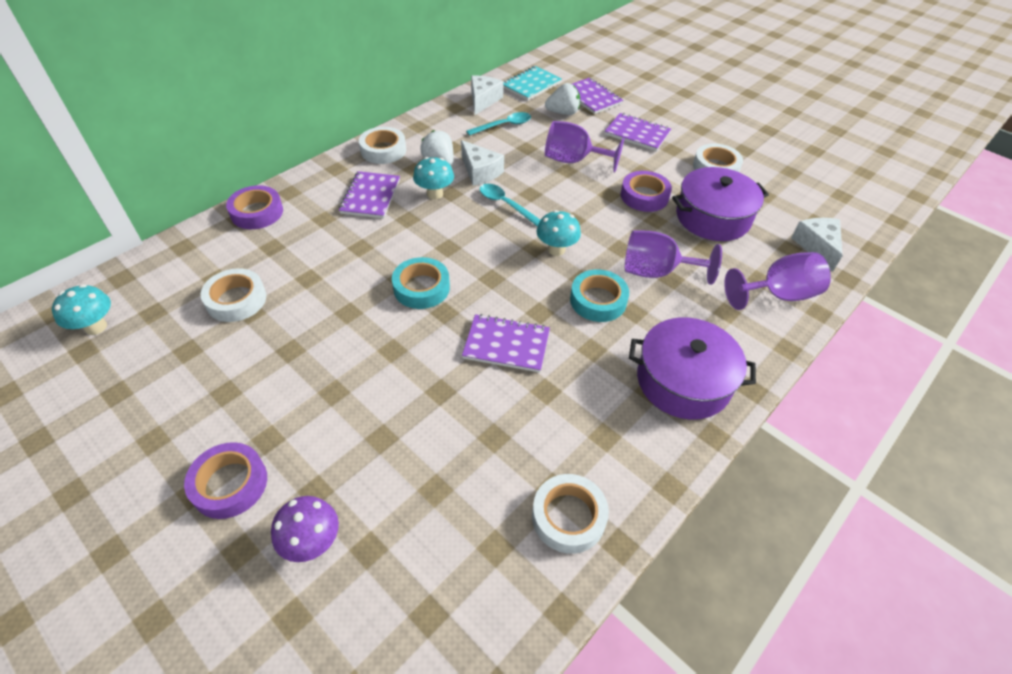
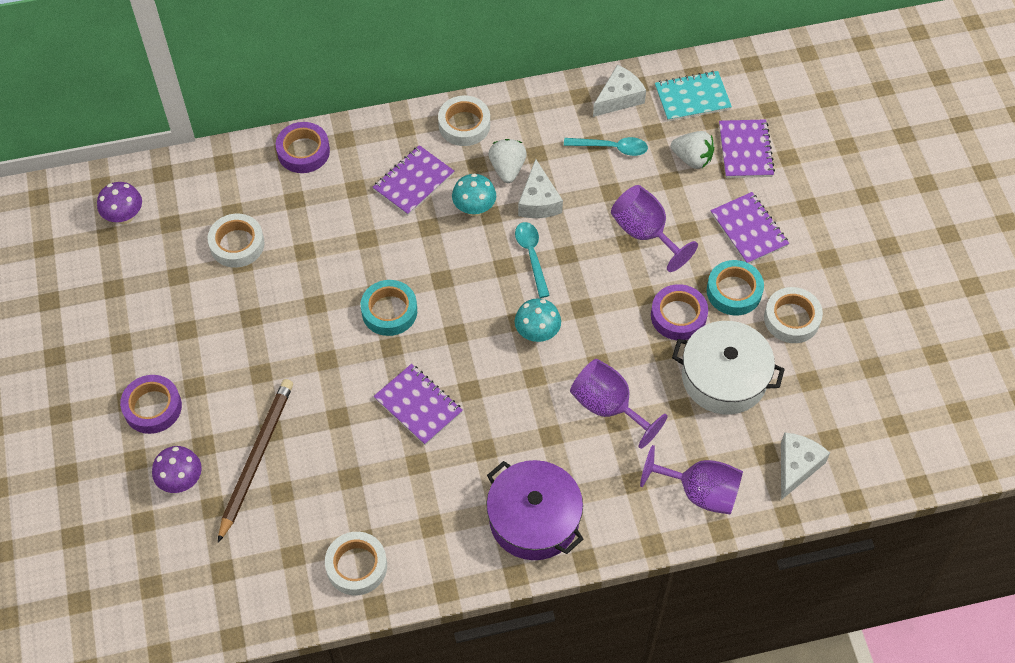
camera: 35 degrees right, 10 degrees up
turquoise mushroom [52,284,111,335] -> purple mushroom [97,182,142,224]
turquoise tape [570,270,629,322] -> turquoise tape moved to [707,260,764,316]
purple pot [672,167,769,241] -> white pot [672,321,785,415]
none -> brown pencil [218,379,293,543]

